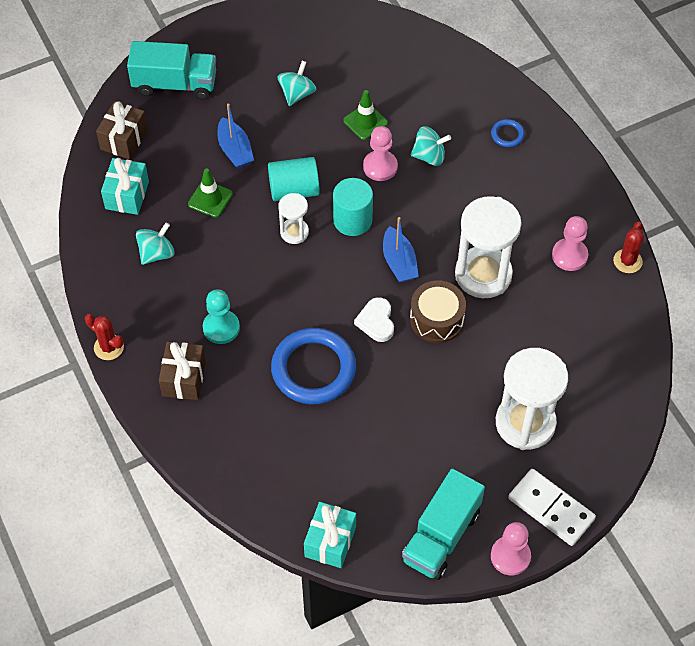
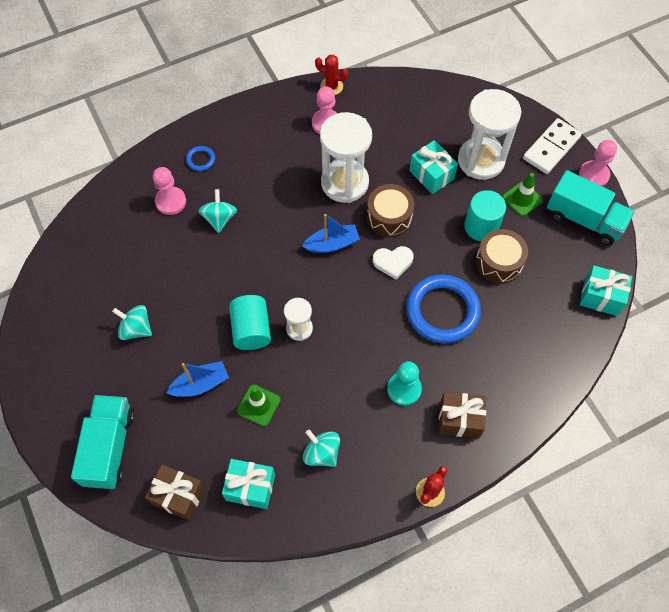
camera: 90 degrees left, 5 degrees up
turquoise cylinder [333,178,373,236] -> turquoise cylinder moved to [464,190,506,241]
green traffic cone [343,90,388,140] -> green traffic cone moved to [503,173,543,216]
pink pawn [363,126,398,181] -> pink pawn moved to [153,167,186,215]
none -> turquoise gift [409,140,458,194]
none -> brown drum [476,229,528,284]

